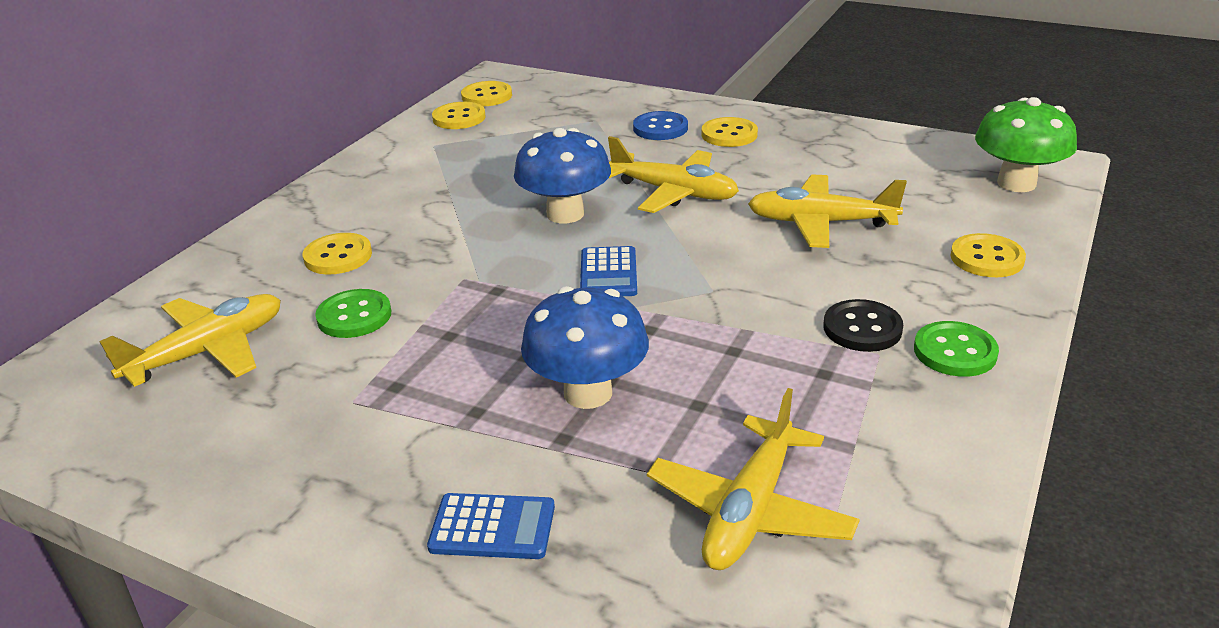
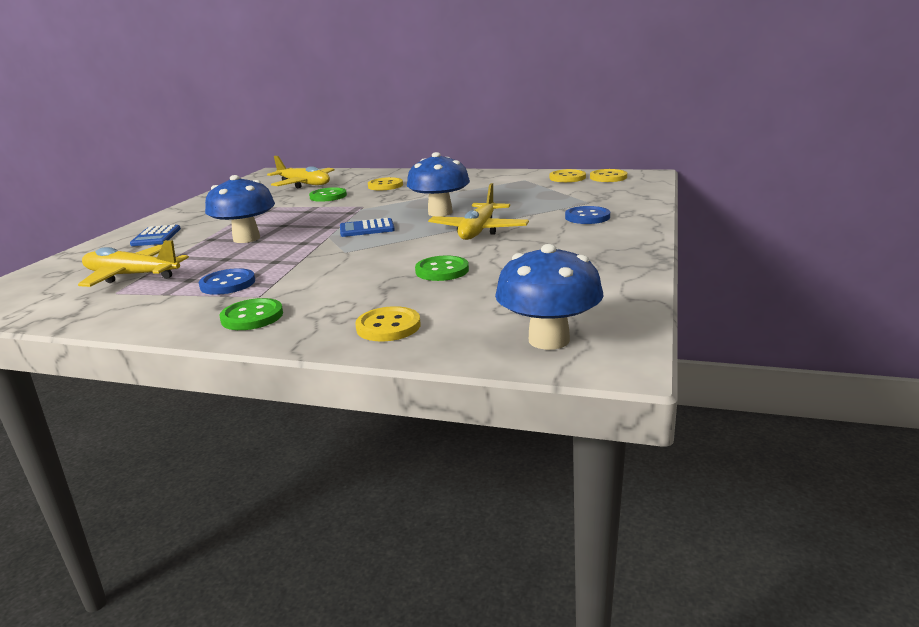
camera: 80 degrees right, 10 degrees down
yellow button [702,117,758,147] -> none
yellow plane [748,174,907,248] -> green button [415,255,469,281]
black button [823,299,903,352] -> none
green mushroom [975,97,1077,192] -> blue mushroom [495,244,604,350]
none -> blue button [199,268,255,295]

